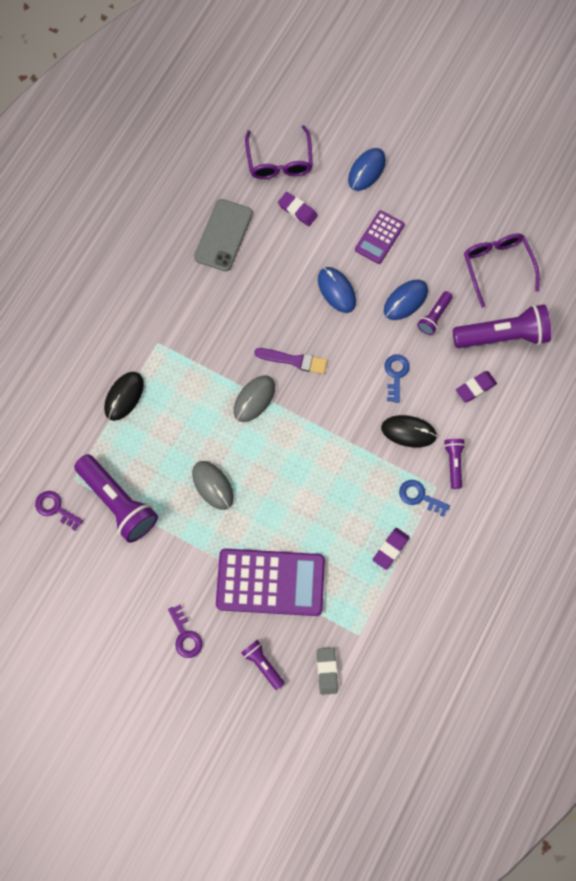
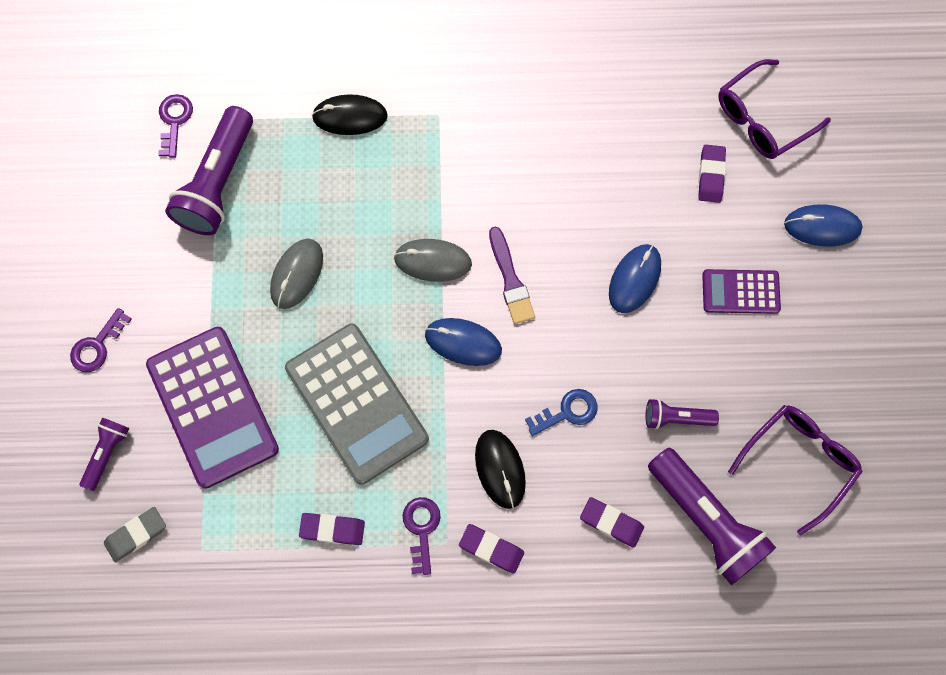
camera: 60 degrees right, 0 degrees up
grey phone [194,199,253,271] -> none
blue mouse [384,280,428,320] -> blue mouse moved to [425,318,502,366]
blue key [399,480,450,517] -> purple key [403,497,441,575]
purple flashlight [444,439,465,489] -> purple eraser [459,524,524,574]
none -> grey calculator [285,324,429,485]

